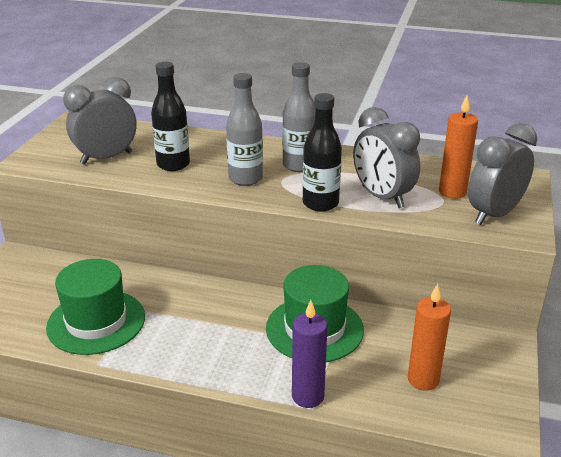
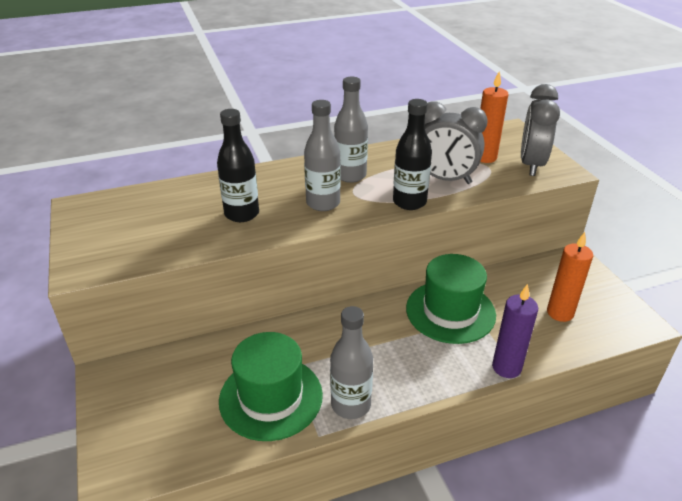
camera: 35 degrees left, 5 degrees up
grey clock [63,77,137,165] -> none
none -> grey bottle [330,306,373,419]

